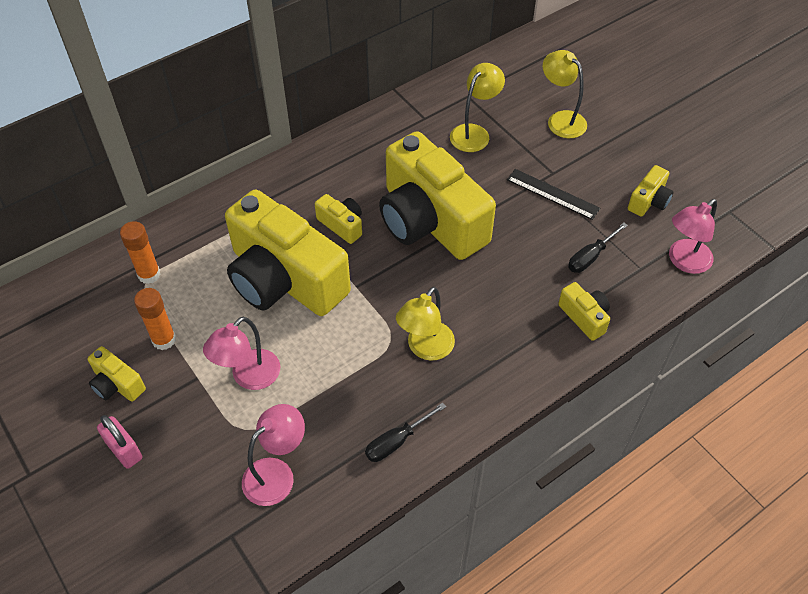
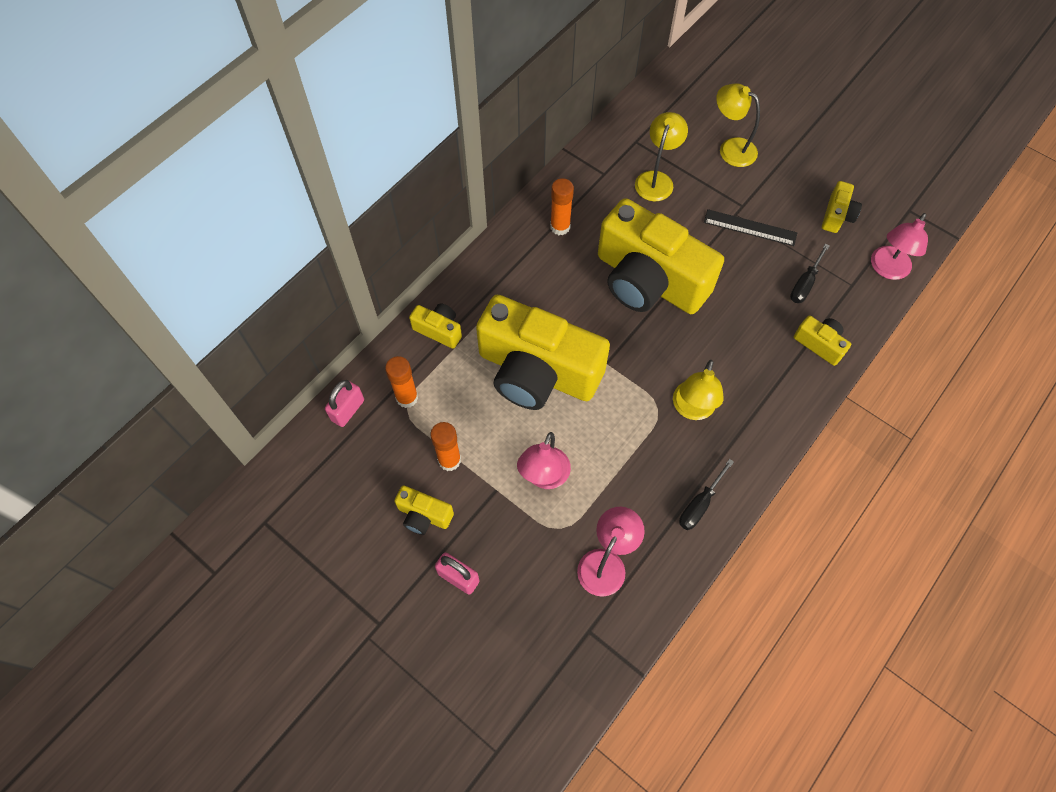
camera: 15 degrees left, 10 degrees up
yellow camera [315,194,362,244] -> yellow camera moved to [409,303,462,349]
none -> pink padlock [325,380,364,427]
none -> orange glue stick [550,178,574,235]

